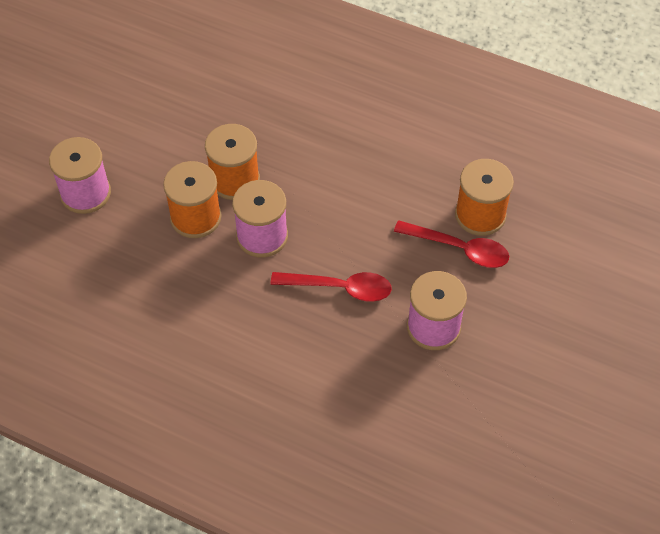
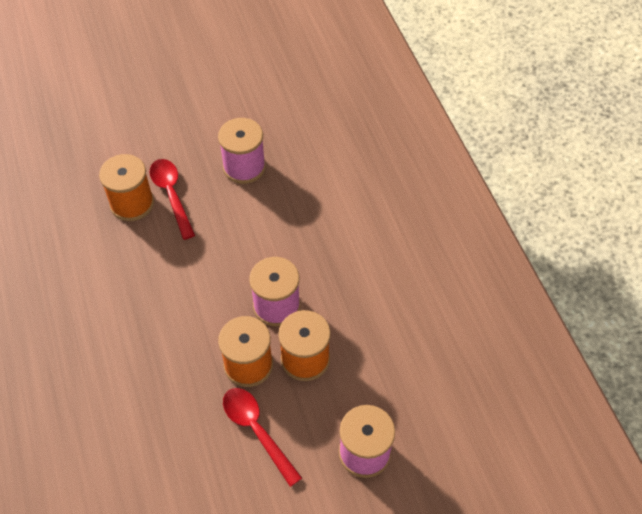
camera: 135 degrees left, 0 degrees up
red spoon [270,272,392,302] -> red spoon moved to [223,388,302,487]

